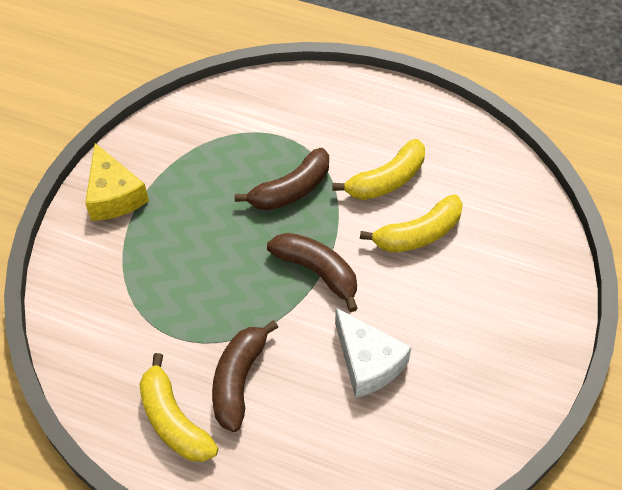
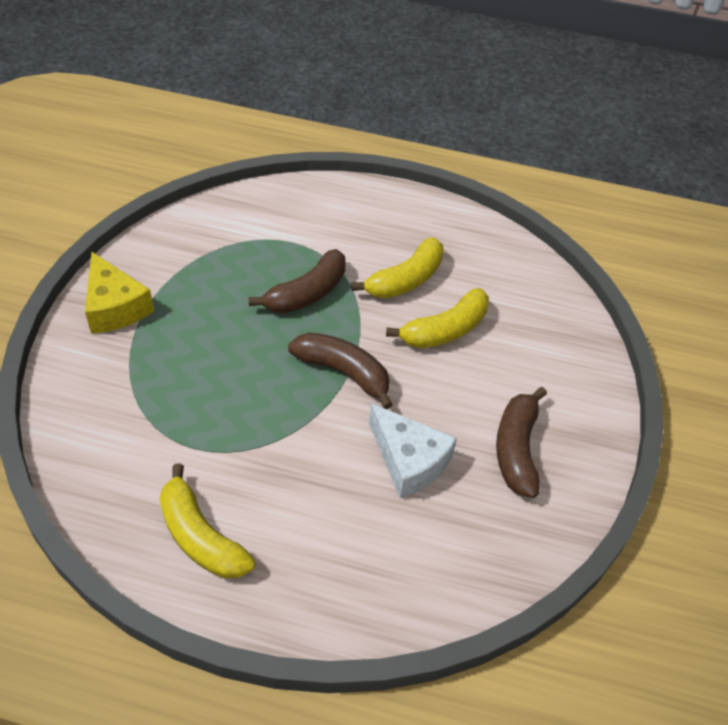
camera: 10 degrees left, 5 degrees down
brown banana [212,320,278,432] -> brown banana moved to [496,387,547,498]

